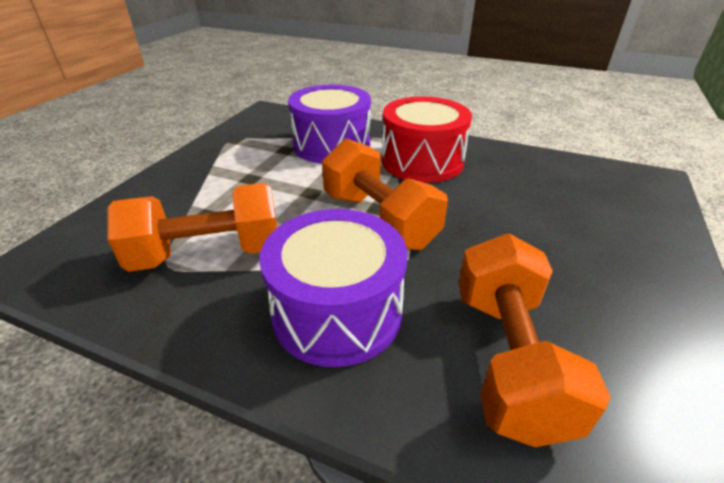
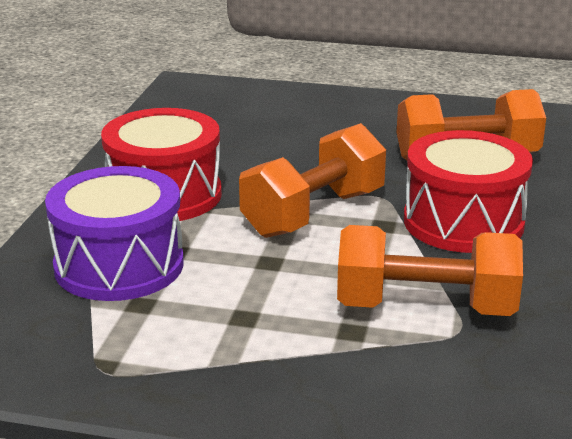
camera: 100 degrees left, 10 degrees down
orange dumbbell [107,183,277,272] -> orange dumbbell turned 60 degrees counterclockwise [337,225,523,316]
purple drum [259,209,407,367] -> red drum [404,130,533,253]

